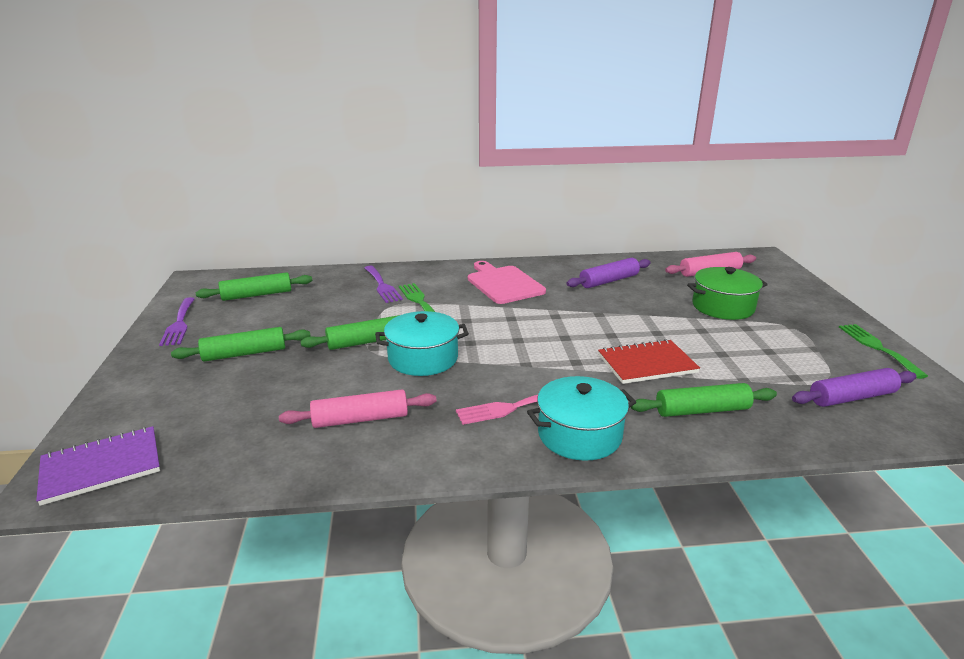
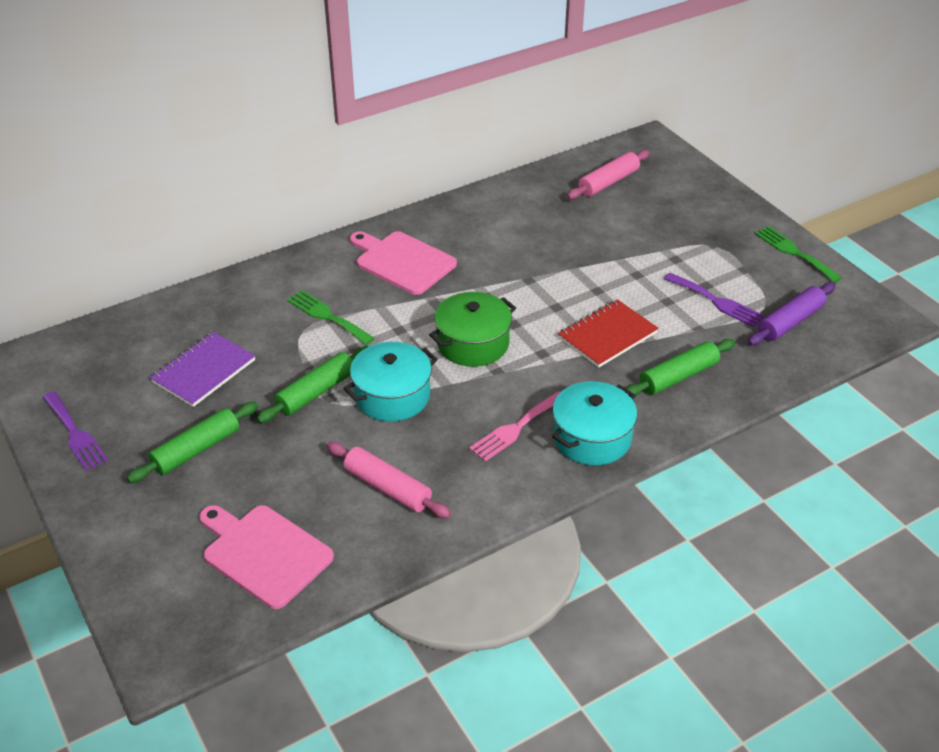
camera: 25 degrees left, 15 degrees up
purple notebook [36,426,160,506] -> purple notebook moved to [150,332,255,407]
green rolling pin [196,272,312,301] -> none
pink rolling pin [279,389,437,428] -> pink rolling pin turned 75 degrees clockwise [327,442,451,518]
purple fork [365,266,403,303] -> purple fork moved to [664,273,764,327]
purple rolling pin [566,258,651,288] -> none
green pot [687,267,768,320] -> green pot moved to [429,292,516,367]
none -> pink cutting board [199,505,334,609]

